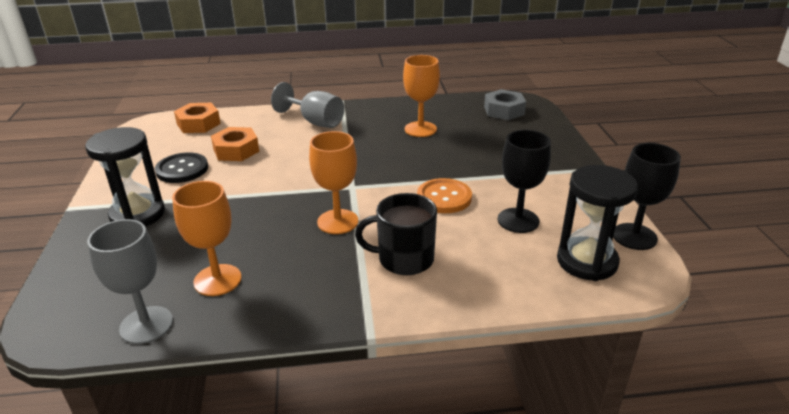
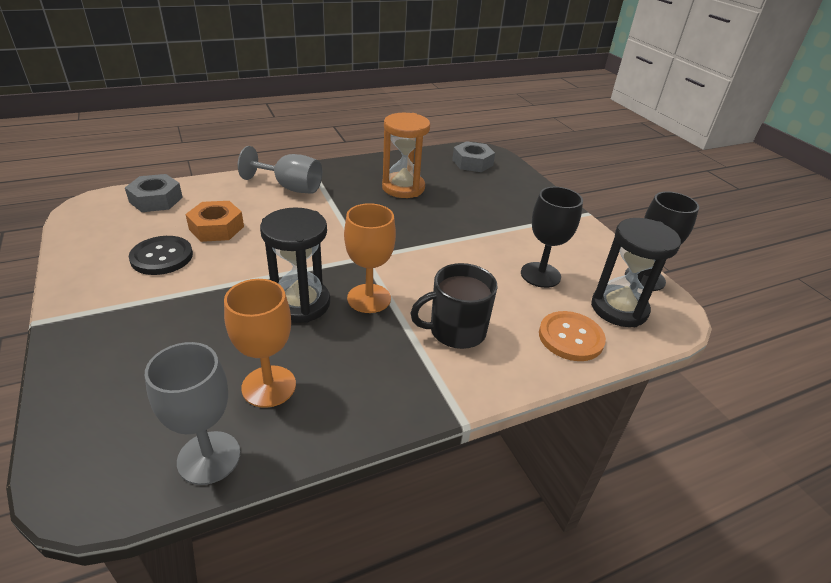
camera: 20 degrees left, 5 degrees up
black hourglass [85,127,165,227] -> black hourglass moved to [260,207,330,323]
orange nut [174,103,221,133] -> grey nut [125,174,183,212]
orange goblet [403,55,440,137] -> orange hourglass [382,113,430,198]
orange button [417,178,472,213] -> orange button moved to [539,311,606,361]

